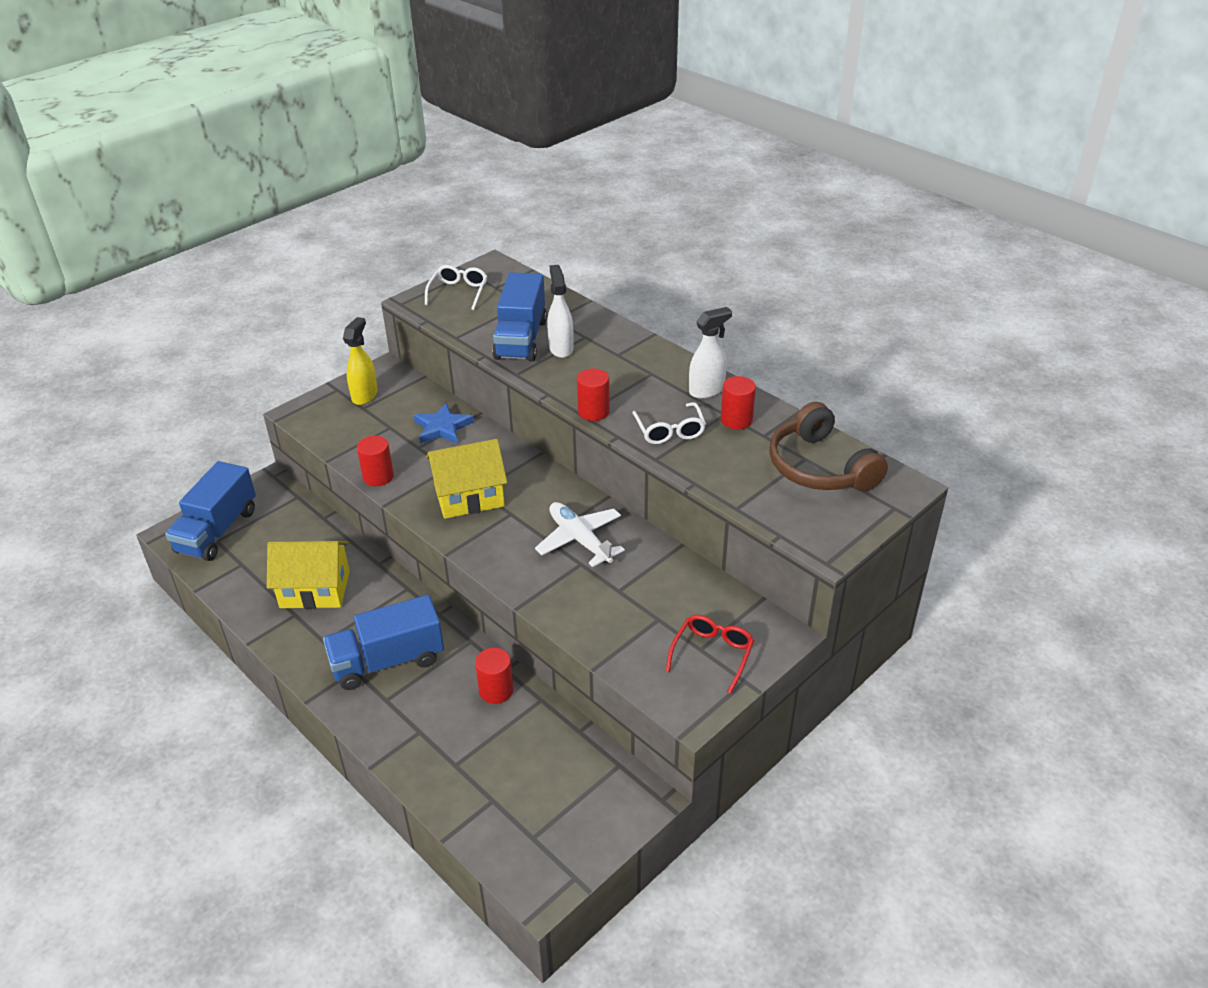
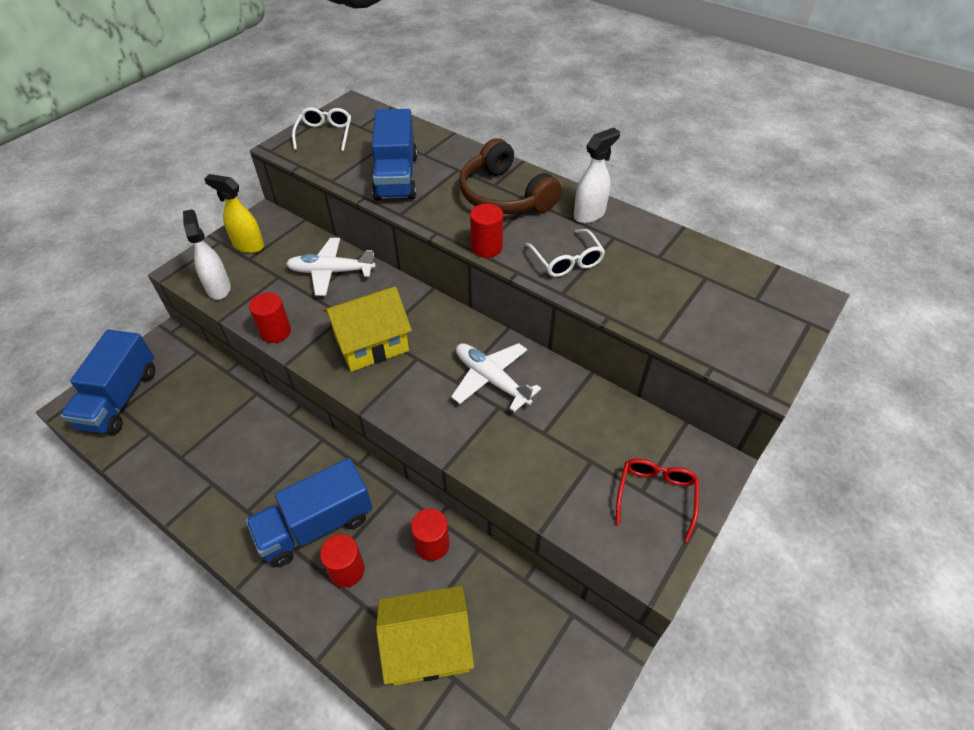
camera: 10 degrees left, 10 degrees up
yellow house [267,541,350,609] -> yellow house moved to [376,586,474,685]
yellow spray bottle [343,317,378,405] -> yellow spray bottle turned 75 degrees counterclockwise [204,174,264,253]
blue star [413,403,474,444] -> white plane [286,238,376,296]
white spray bottle [547,265,574,358] -> white spray bottle moved to [183,209,231,300]
red cylinder [721,376,756,429] -> red cylinder moved to [320,534,365,588]
brown headphones [769,402,888,491] -> brown headphones moved to [459,138,562,214]

